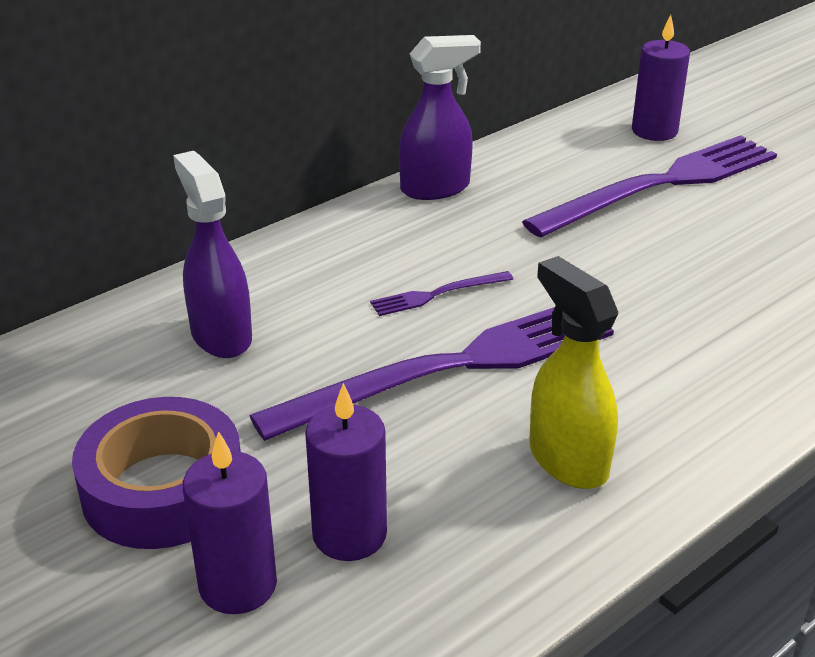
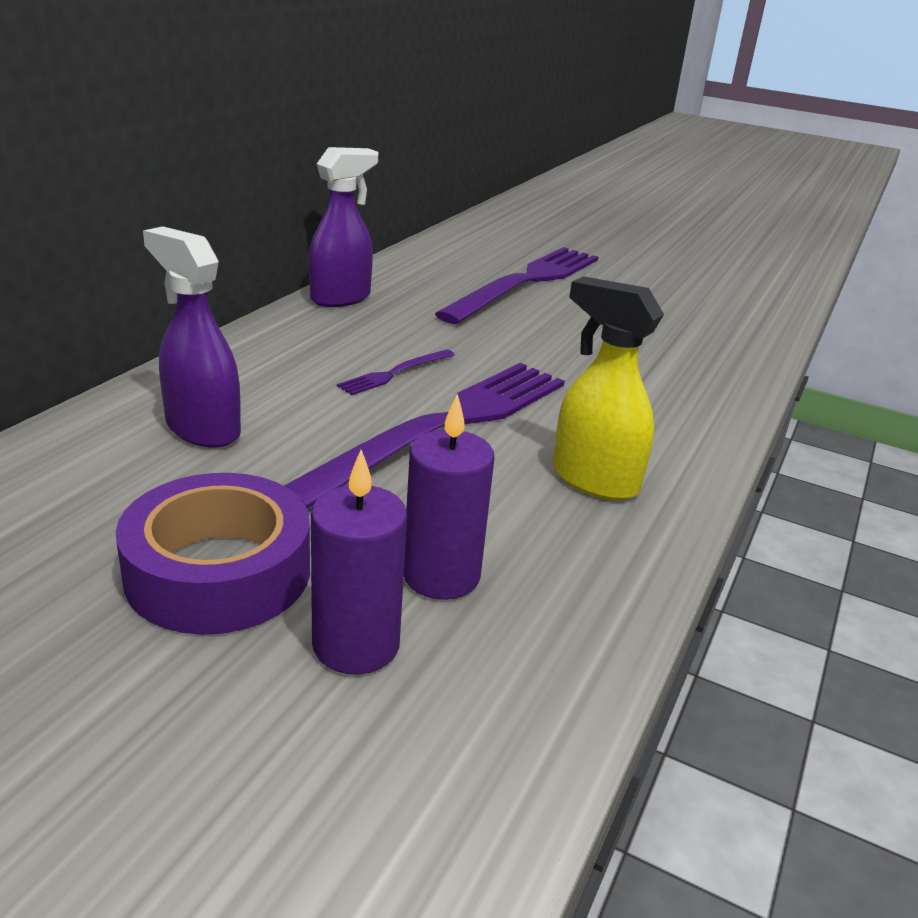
camera: 25 degrees left, 5 degrees down
purple candle [632,15,690,141] -> none

